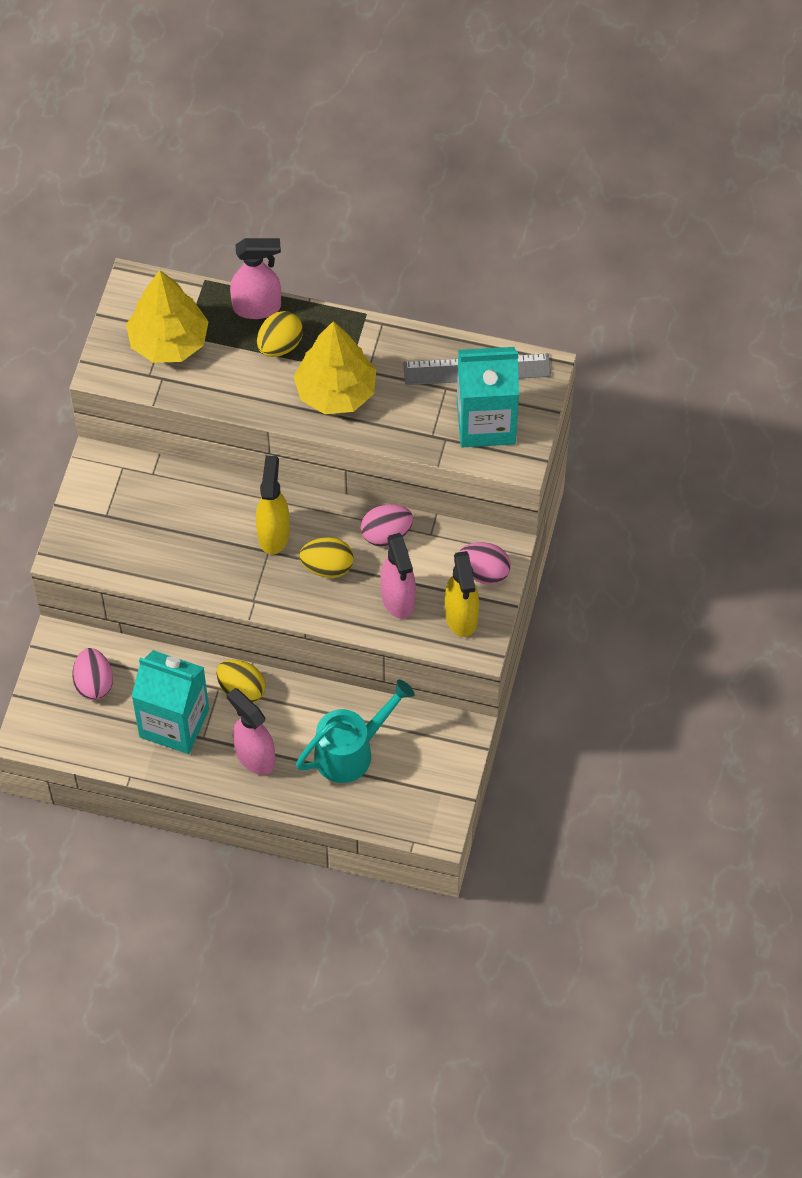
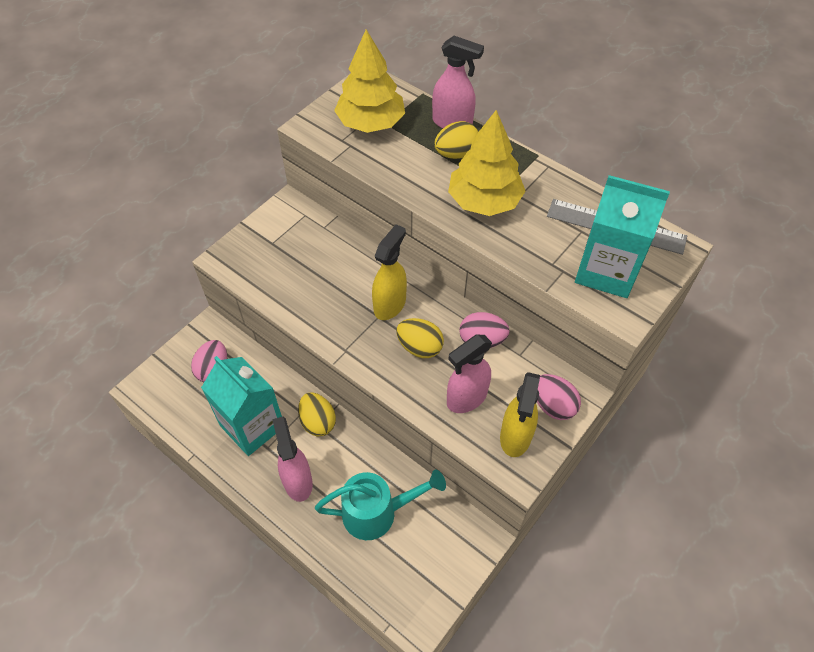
camera: 25 degrees right, 5 degrees down
pink spray bottle [380,533,416,619] -> pink spray bottle turned 45 degrees clockwise [447,335,492,413]

